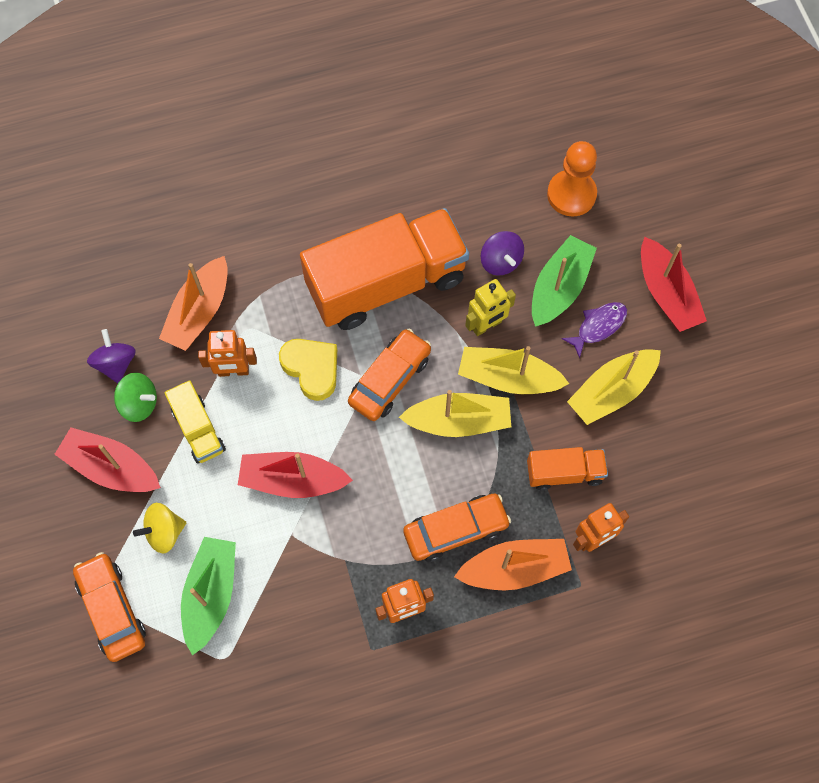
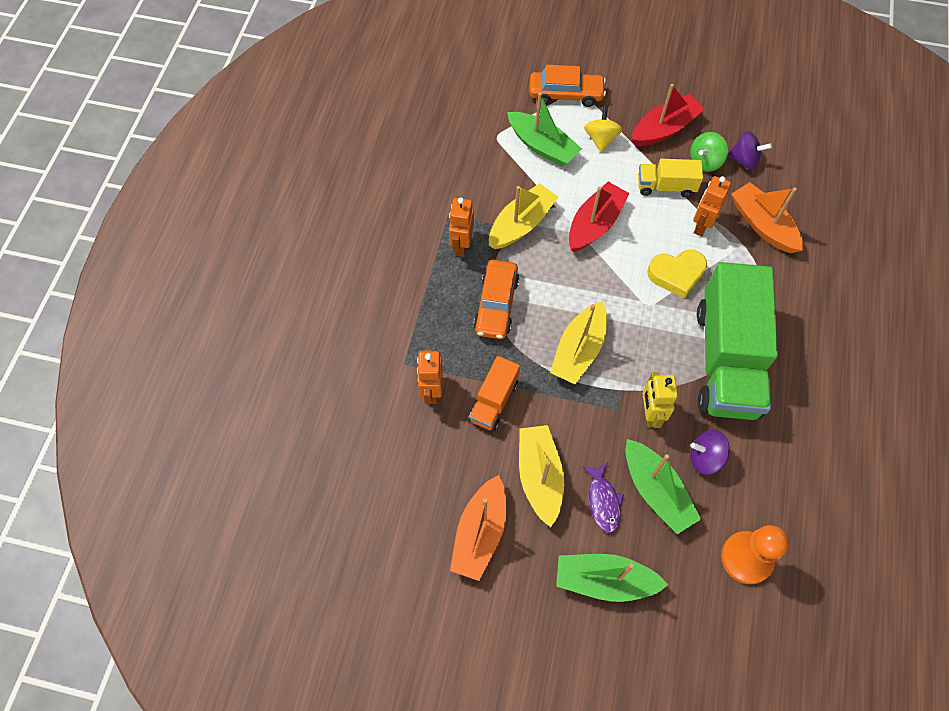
camera: 120 degrees right, 5 degrees down
orange truck [300,208,469,330] -> green truck [697,262,778,420]
orange car [348,329,431,421] -> none
orange boat [454,539,572,590] -> orange boat moved to [450,475,506,581]
yellow boat [458,346,569,394] -> yellow boat moved to [489,183,558,249]
red boat [641,237,707,332] -> green boat [556,554,668,602]

